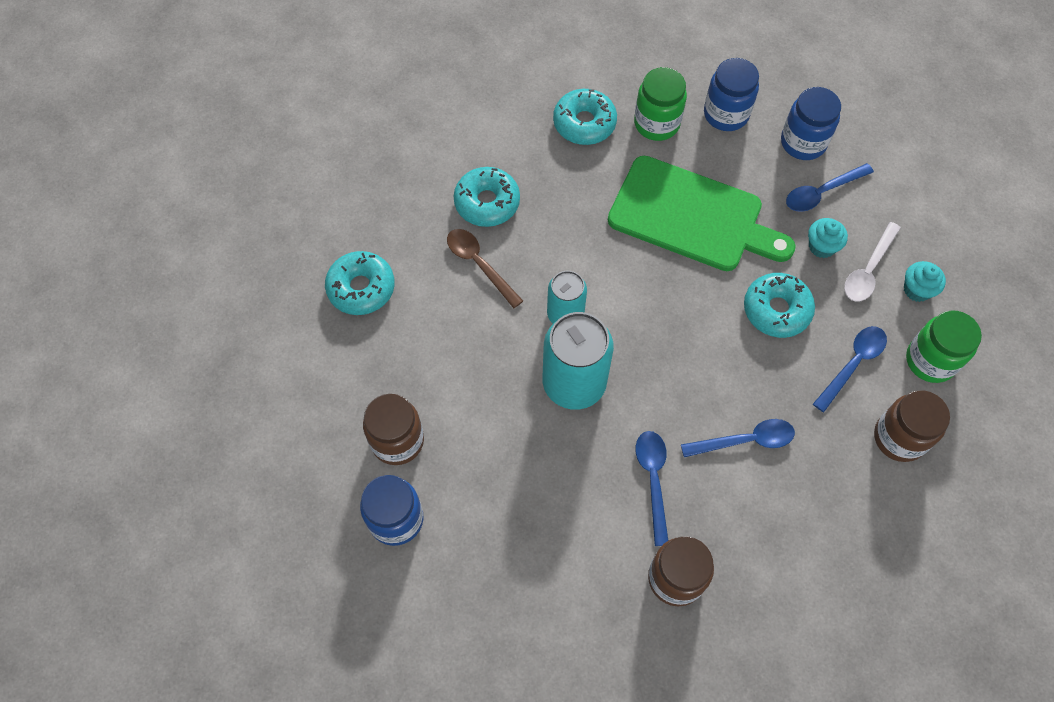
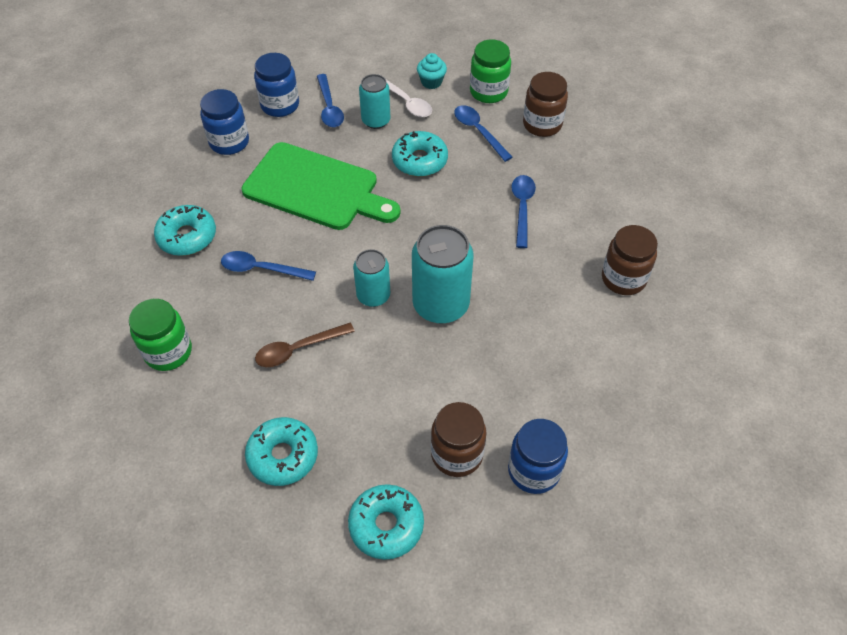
camera: 75 degrees left, 10 degrees down
turquoise donut [454,167,520,227] -> turquoise donut moved to [348,484,424,560]
green cutting board [608,156,796,271] -> green cutting board turned 75 degrees clockwise [242,142,401,230]
green jar [634,67,687,141] -> green jar moved to [129,299,192,371]
blue spoon [636,431,668,546] -> blue spoon moved to [221,251,316,281]
turquoise cupcake [808,218,848,258] -> turquoise can [359,74,390,129]

